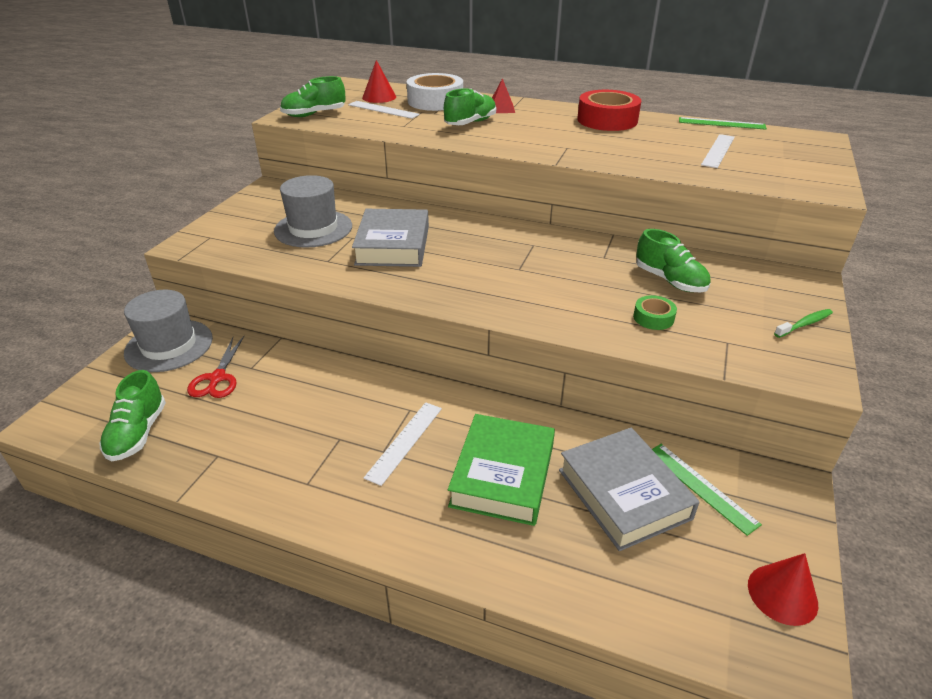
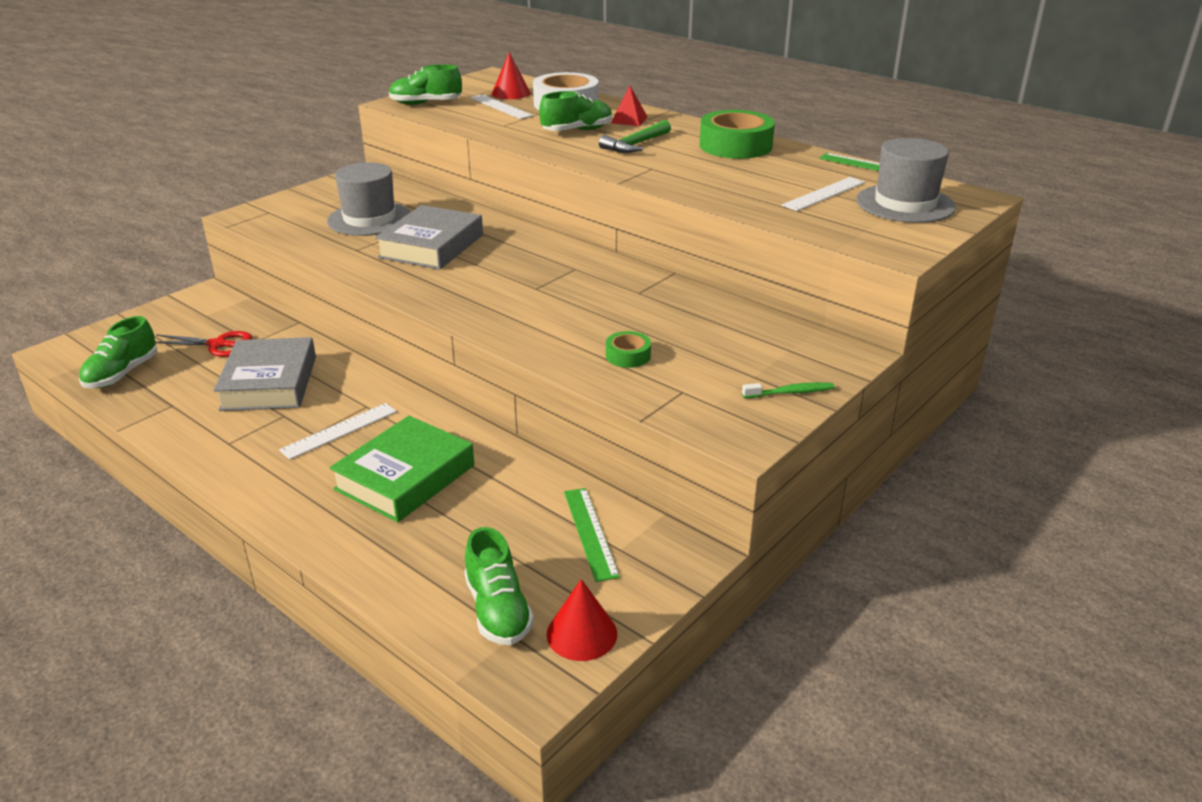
camera: 20 degrees right, 5 degrees down
grey hat [124,290,213,372] -> grey hat moved to [856,138,956,223]
red scissors [187,336,244,398] -> red scissors turned 105 degrees counterclockwise [155,331,252,357]
grey book [559,428,700,551] -> grey book moved to [214,337,316,411]
red tape [577,90,641,131] -> green tape [700,110,775,159]
green shoe [636,229,710,292] -> green shoe moved to [464,527,534,645]
none -> green hammer [599,120,671,153]

